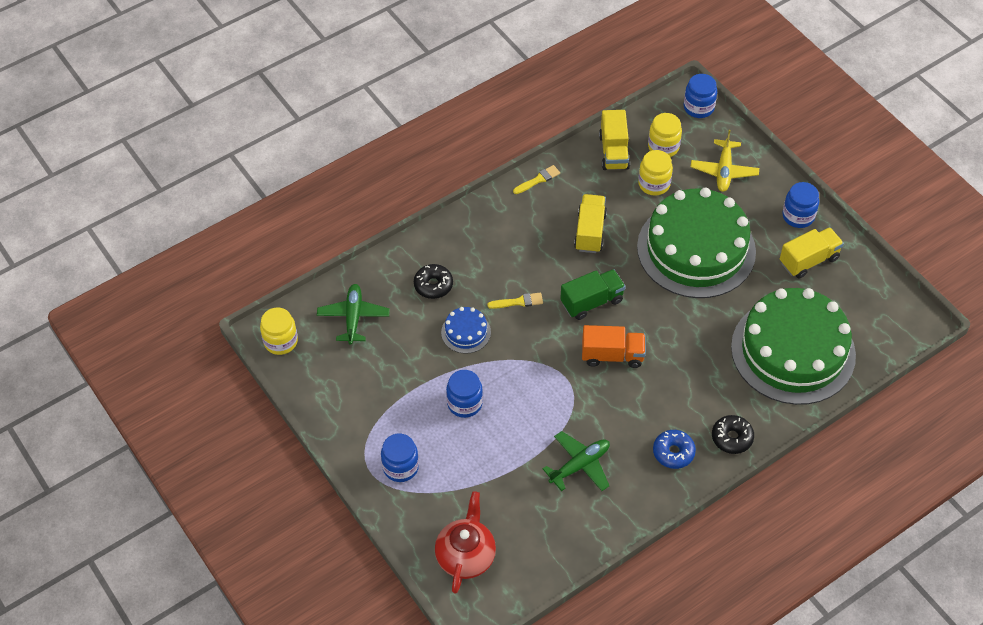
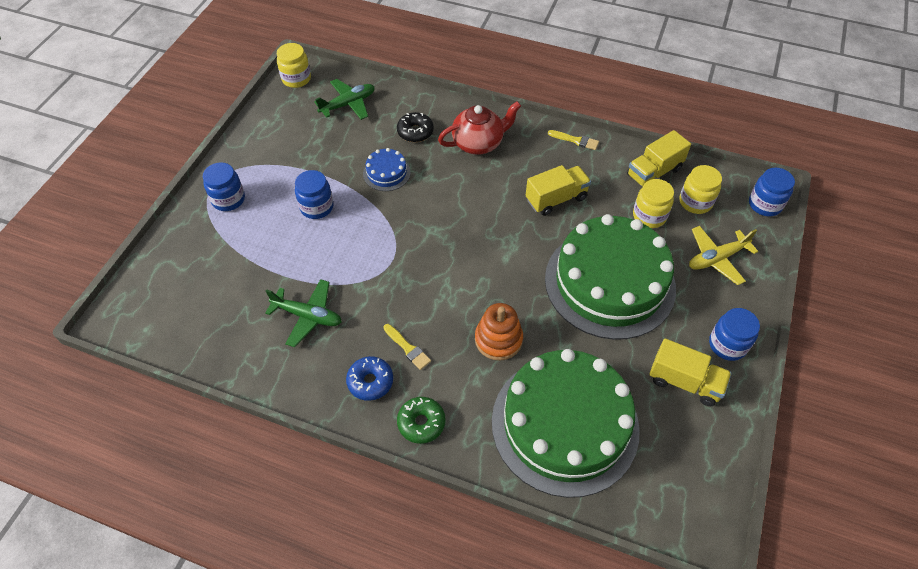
camera: 55 degrees right, 0 degrees up
red teapot [435,491,496,594] -> red teapot moved to [438,101,521,155]
yellow brush [487,293,543,309] -> yellow brush moved to [383,324,431,370]
green truck [560,269,626,320] -> none
orange truck [582,325,646,368] -> none
black donut [712,415,754,454] -> green donut [397,397,446,444]
none -> orange stacking toy [475,303,523,361]

